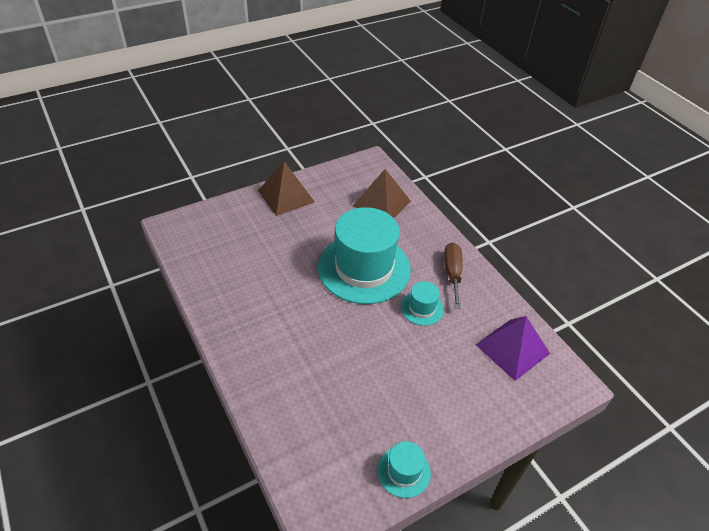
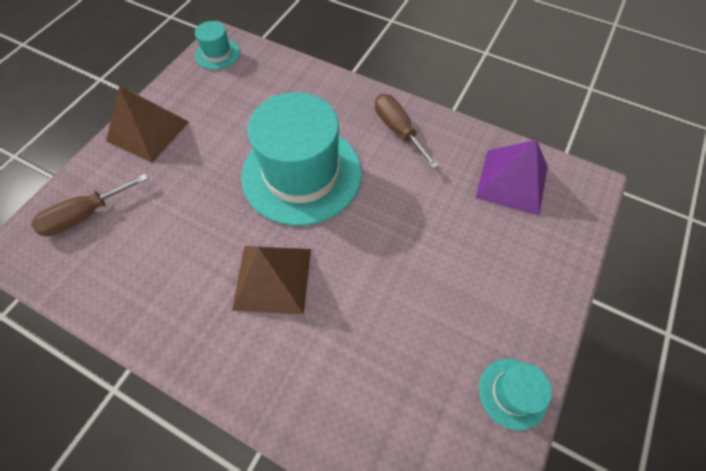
camera: 30 degrees left, 15 degrees up
brown pyramid [352,169,411,218] -> brown pyramid moved to [232,246,311,314]
turquoise hat [401,281,444,326] -> turquoise hat moved to [195,21,240,70]
none -> brown screwdriver [31,174,148,236]

